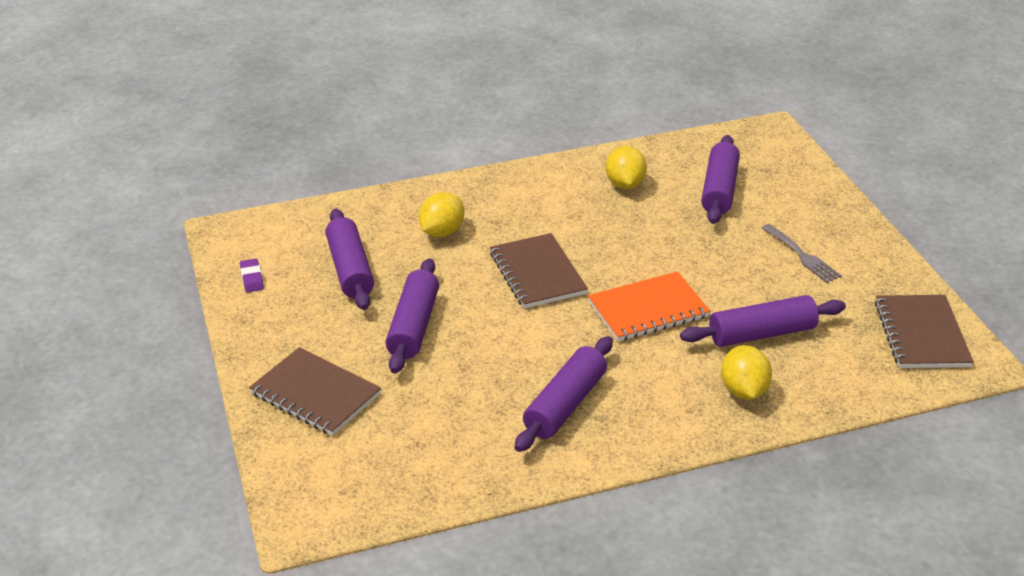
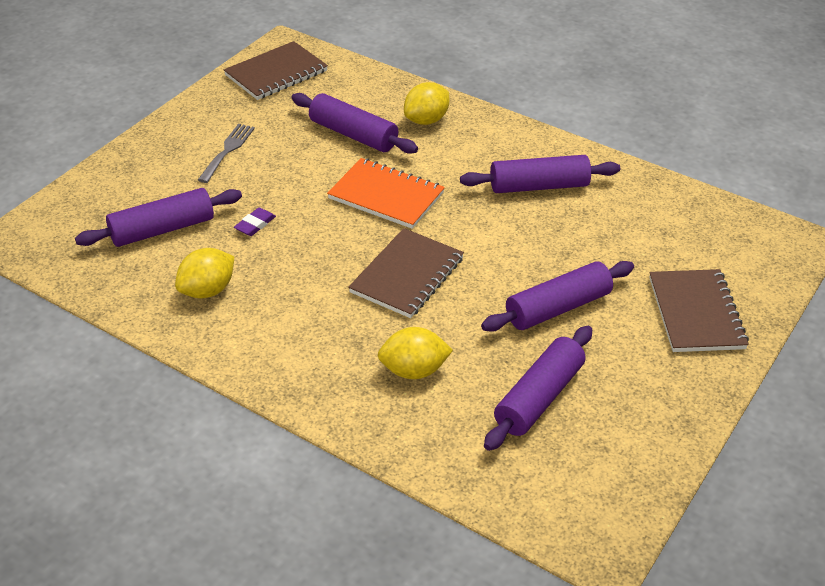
camera: 130 degrees left, 5 degrees up
purple eraser [240,258,264,292] -> purple eraser moved to [234,208,276,236]

